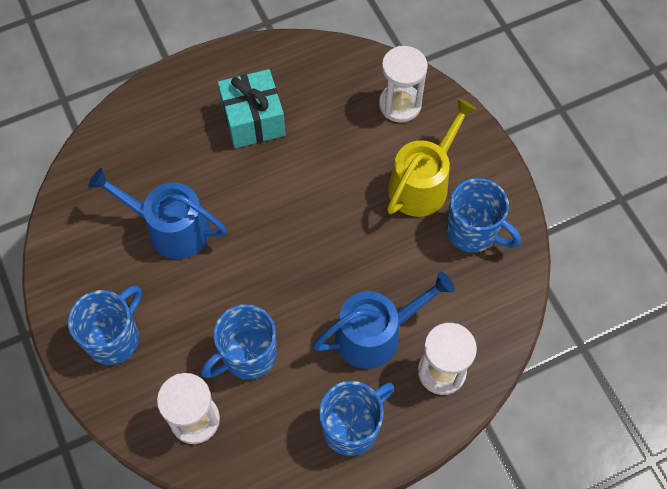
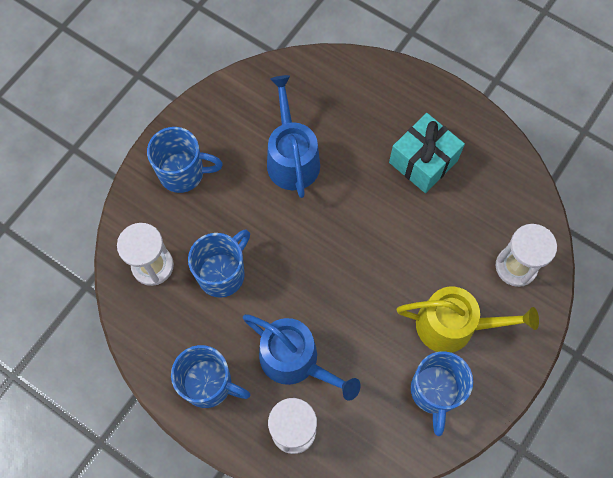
camera: 60 degrees right, 5 degrees up
blue mug [201,304,277,379] -> blue mug turned 105 degrees clockwise [188,230,250,298]

